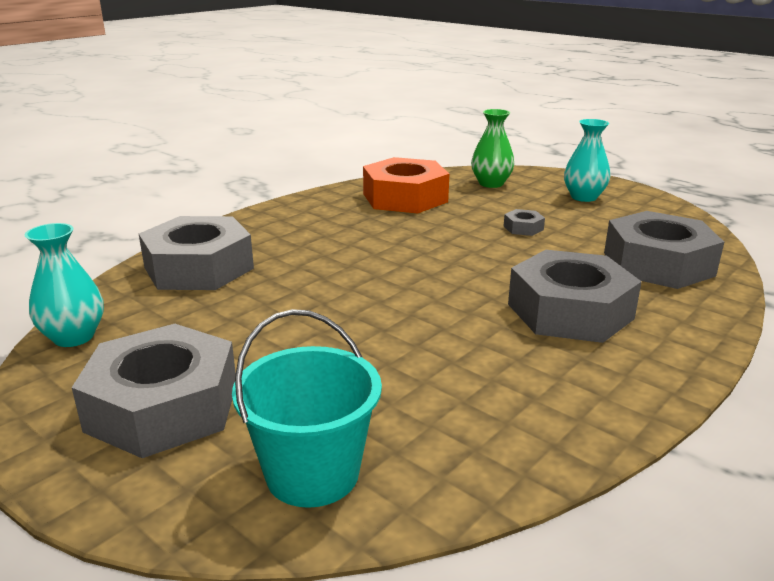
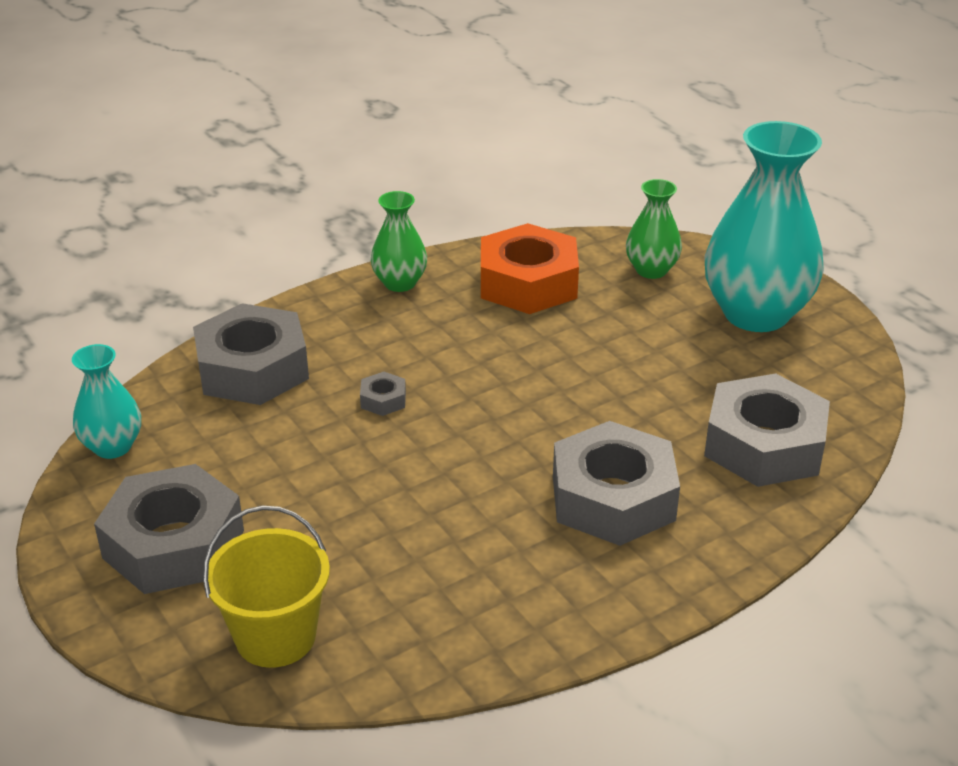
camera: 15 degrees right, 10 degrees up
turquoise bucket [232,309,382,508] -> yellow bucket [203,505,330,668]
grey nut [503,209,545,236] -> grey nut moved to [360,372,406,416]
turquoise vase [564,119,610,202] -> turquoise vase [705,121,824,332], size x1.98
none -> green vase [371,191,427,292]

